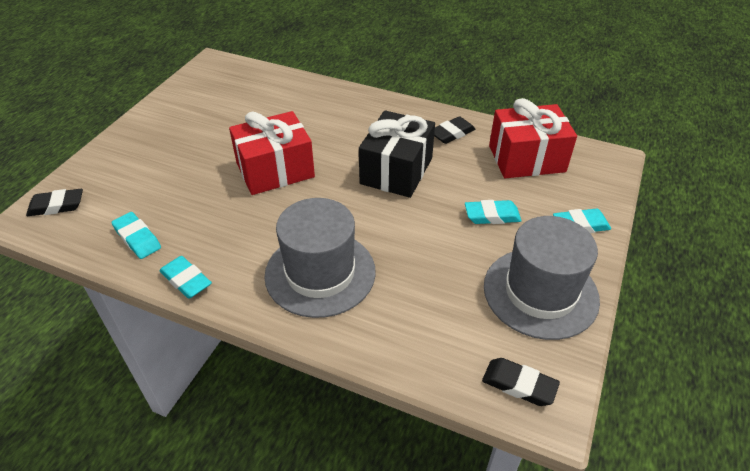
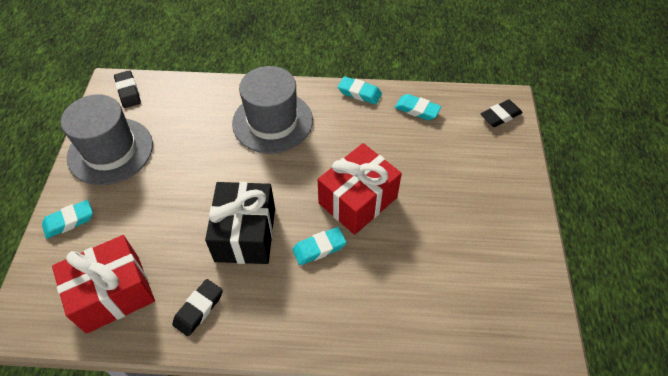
camera: 160 degrees right, 10 degrees up
turquoise eraser [465,200,521,224] -> turquoise eraser moved to [292,227,346,265]
black eraser [482,358,560,406] -> black eraser turned 60 degrees clockwise [114,70,141,108]

